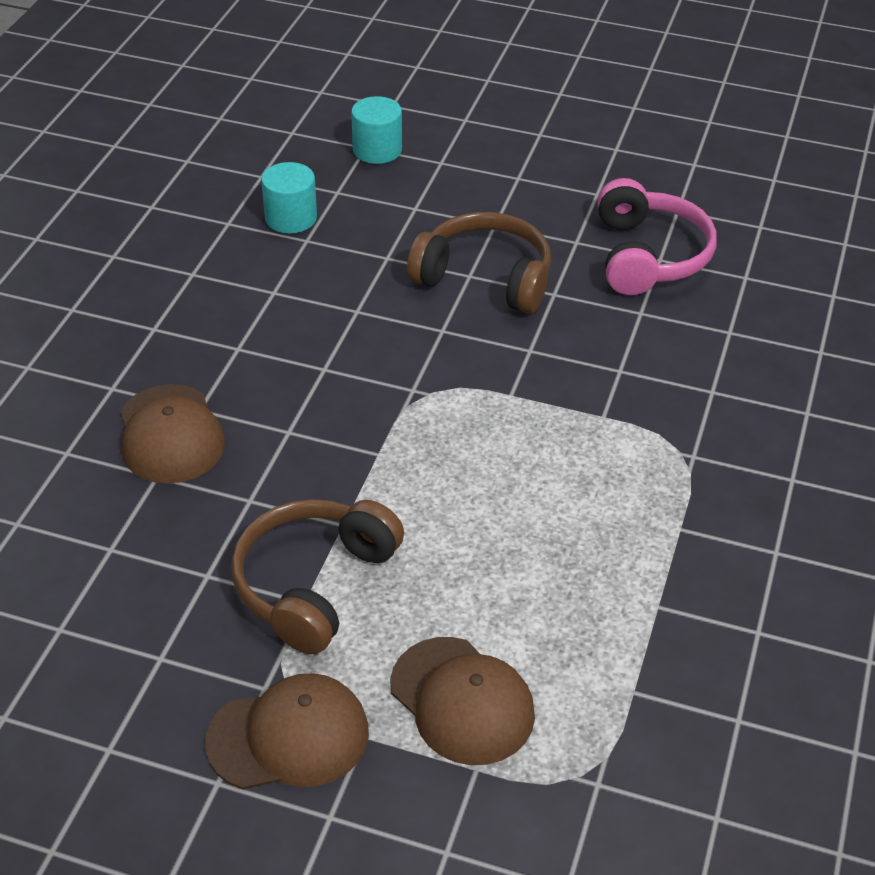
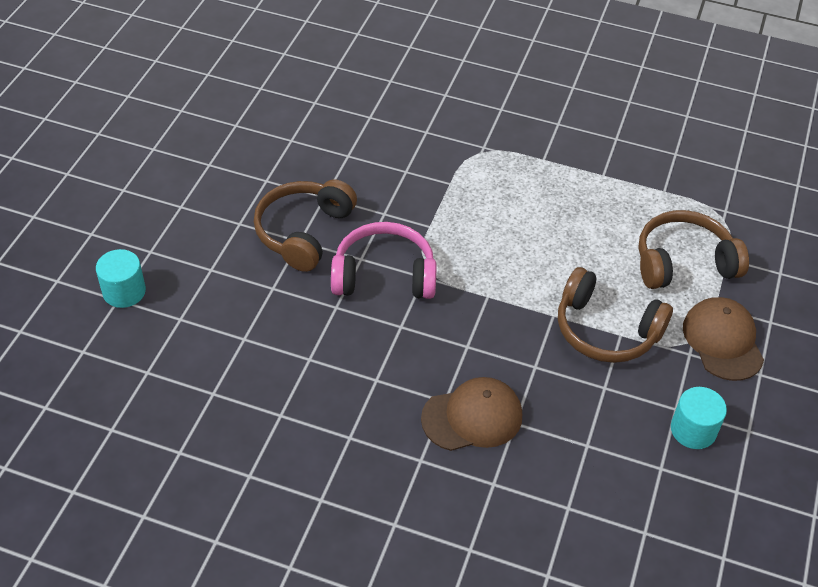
camera: 90 degrees left, 5 degrees up
turquoise cylinder [261,162,317,233] -> turquoise cylinder moved to [671,387,727,449]
brown cap [390,637,535,765] -> brown headphones [639,210,749,289]
pink headphones [597,178,717,295] -> pink headphones moved to [331,222,436,299]

